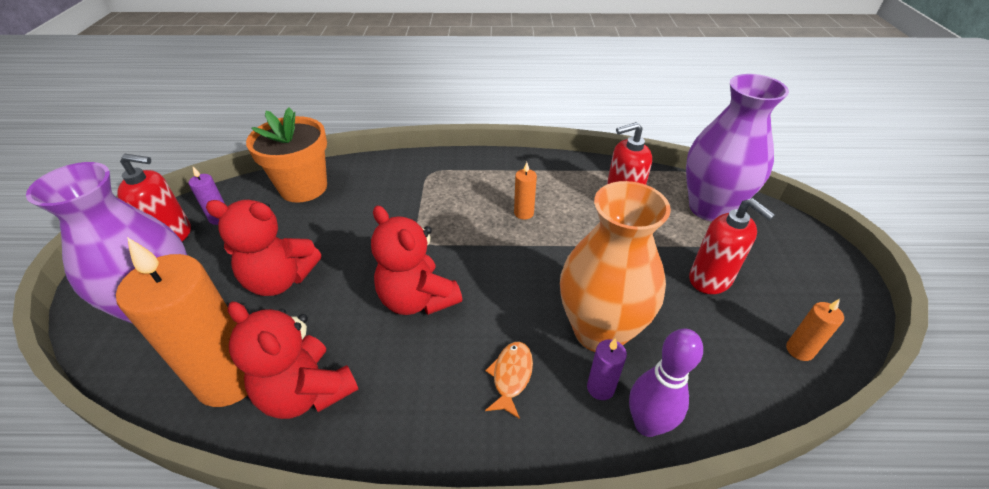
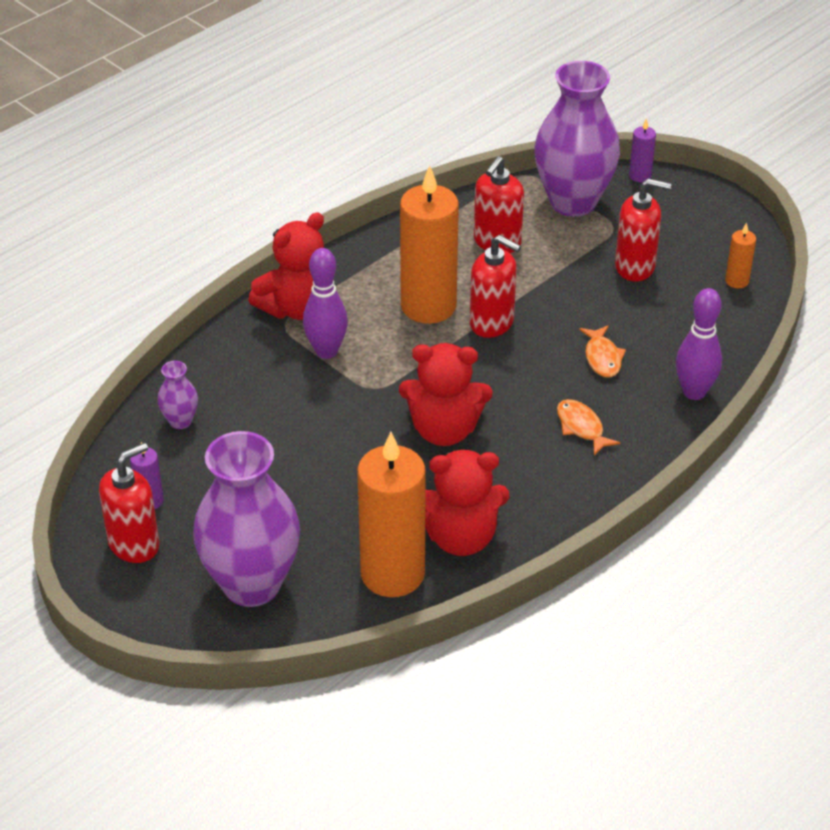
camera: 45 degrees left, 0 degrees up
red teddy bear [206,200,321,296] -> red teddy bear moved to [248,213,324,320]
orange flower pot [246,107,327,203] -> purple vase [158,361,198,429]
orange candle [514,162,537,220] -> orange candle [400,165,459,324], size x2.30
orange vase [560,181,671,352] -> orange fish [579,325,626,378]
purple candle [587,338,627,400] -> purple candle moved to [629,119,656,182]
none -> purple bowling pin [303,248,348,359]
none -> red soap dispenser [470,235,521,338]

